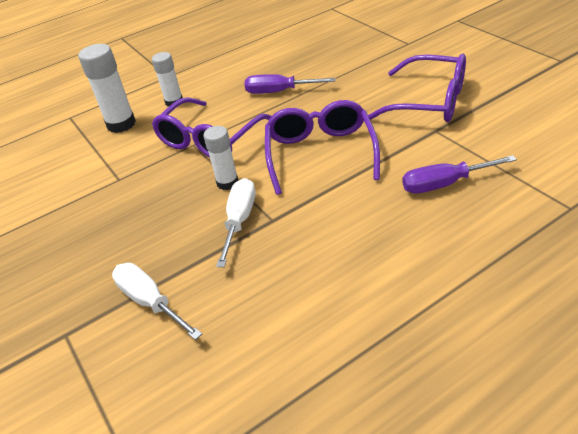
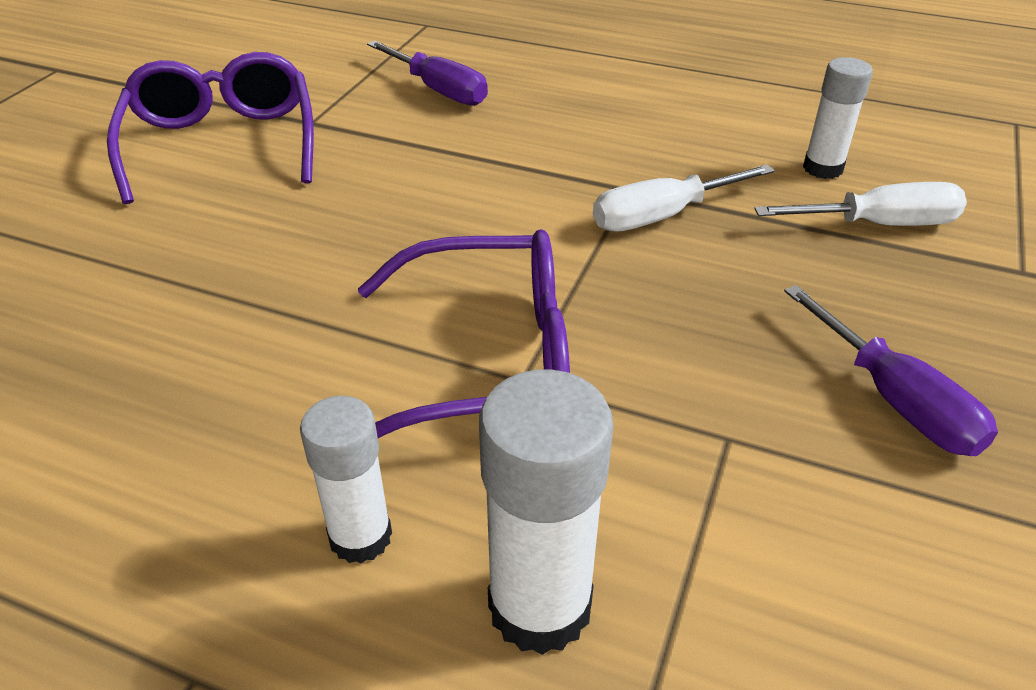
camera: 130 degrees left, 0 degrees up
white screwdriver [112,263,202,340] -> white screwdriver turned 105 degrees counterclockwise [754,182,967,226]
white glue stick [203,126,239,190] -> white glue stick moved to [803,57,873,179]
purple screwdriver [245,74,335,94] -> purple screwdriver moved to [784,285,998,456]
purple glasses [265,100,380,195] -> none

